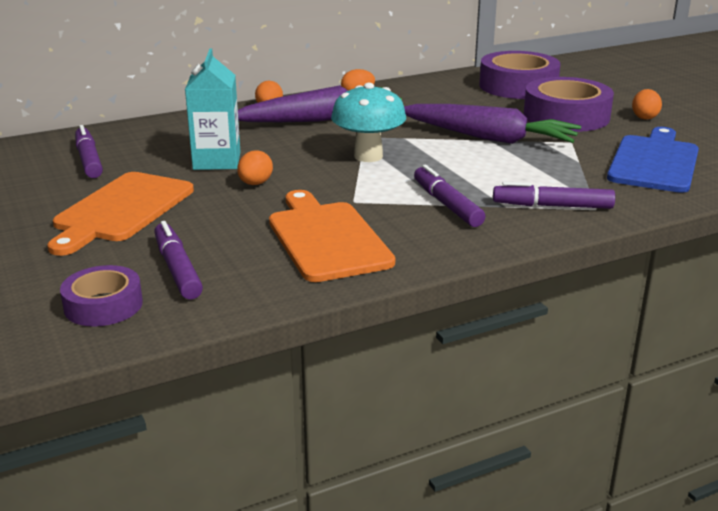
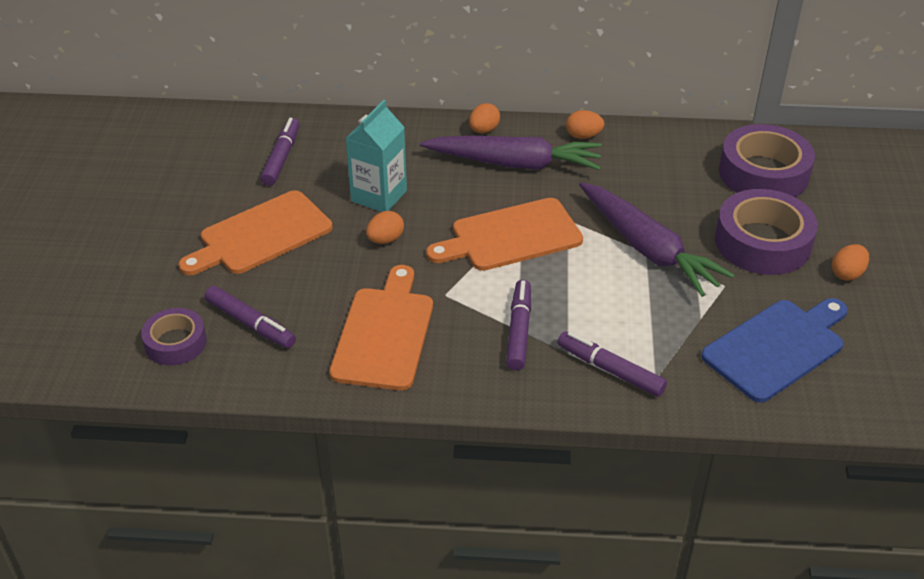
camera: 30 degrees right, 15 degrees up
purple marker [154,221,203,299] -> purple marker turned 120 degrees clockwise [205,286,296,348]
turquoise mushroom [331,83,406,162] -> orange cutting board [426,198,583,271]

